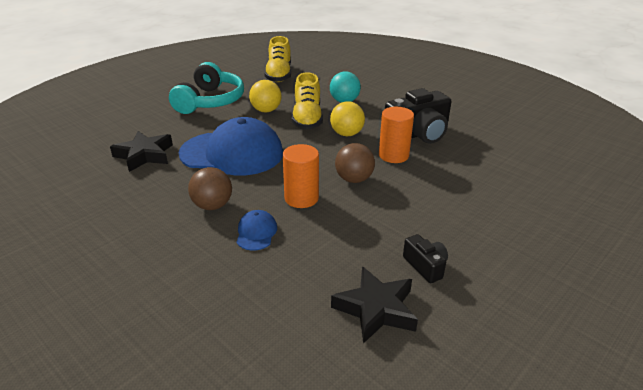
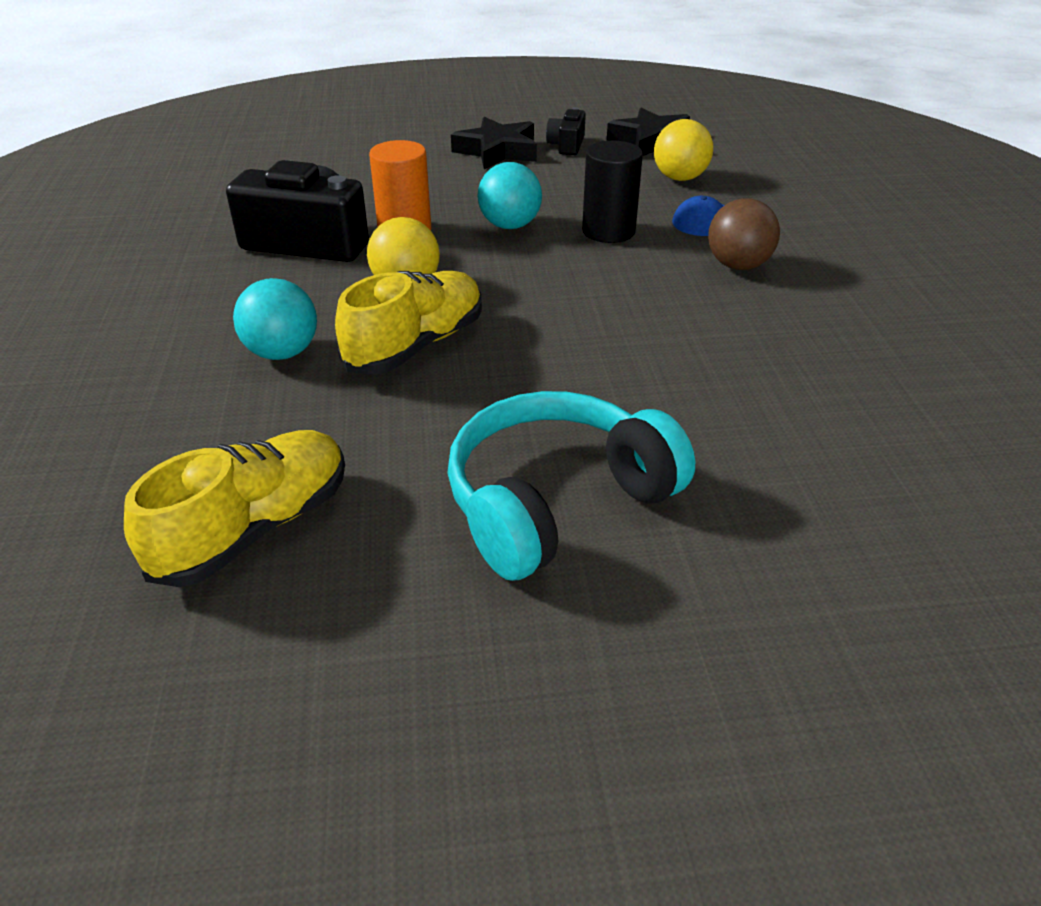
camera: 140 degrees left, 5 degrees up
black star [110,131,173,172] -> black star moved to [451,117,537,169]
blue cap [179,117,283,176] -> none
yellow ball [249,80,282,112] -> yellow ball moved to [654,119,713,181]
orange cylinder [283,144,319,208] -> black cylinder [582,141,643,243]
brown ball [335,143,375,183] -> turquoise ball [478,162,542,229]

